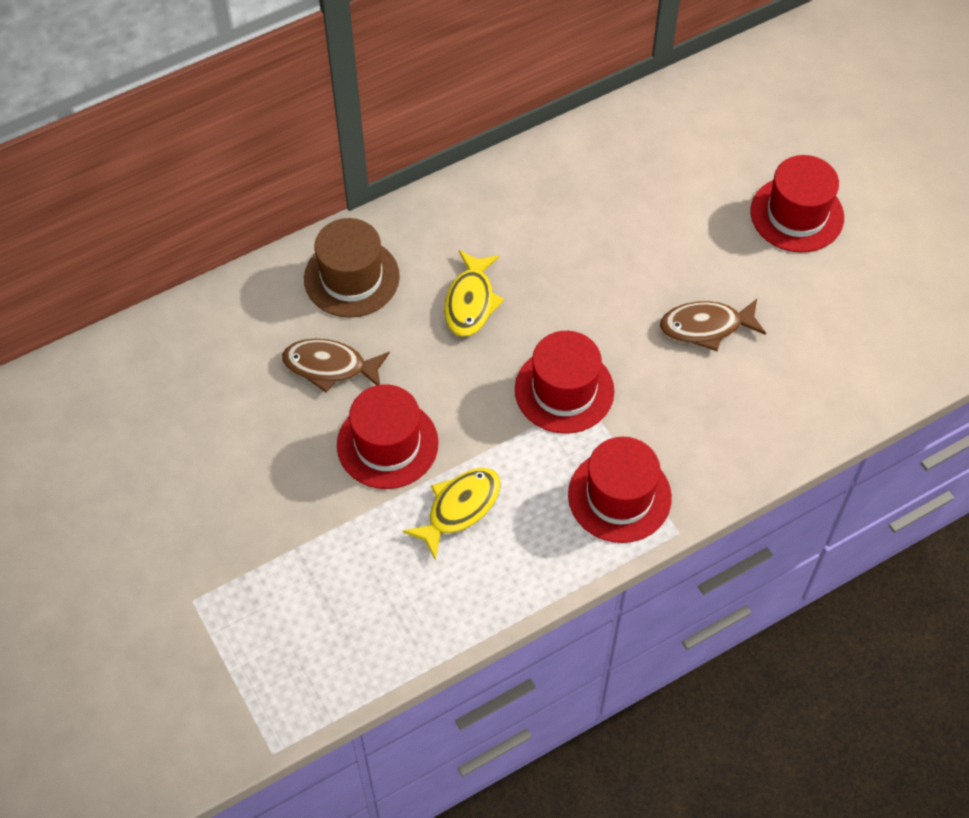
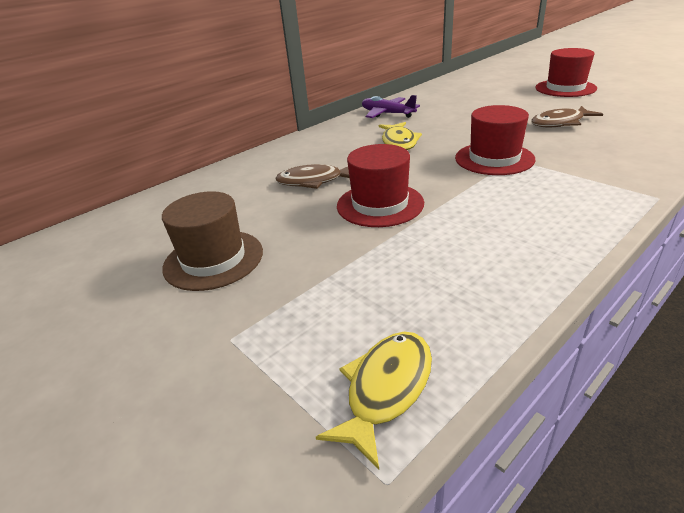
camera: 10 degrees left, 25 degrees down
brown hat [304,218,400,318] -> brown hat moved to [162,191,263,291]
yellow fish [403,468,501,560] -> yellow fish moved to [316,332,432,470]
red hat [568,437,672,543] -> none
none -> purple plane [362,95,420,118]

